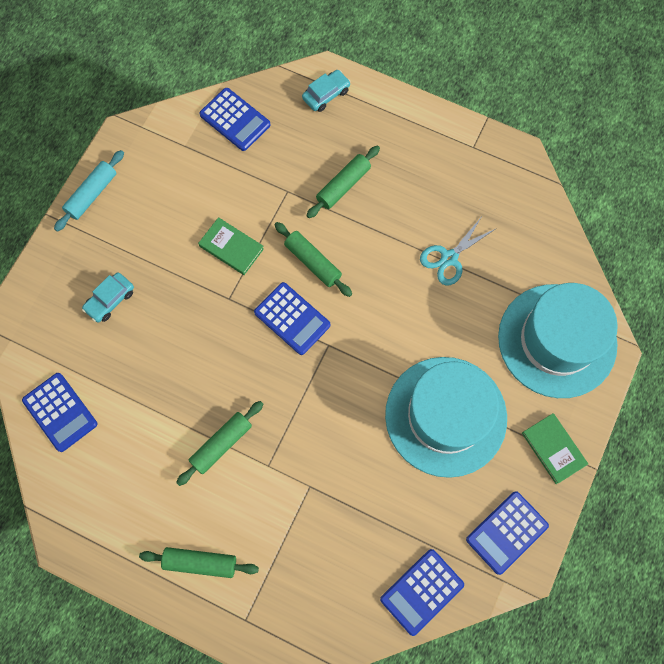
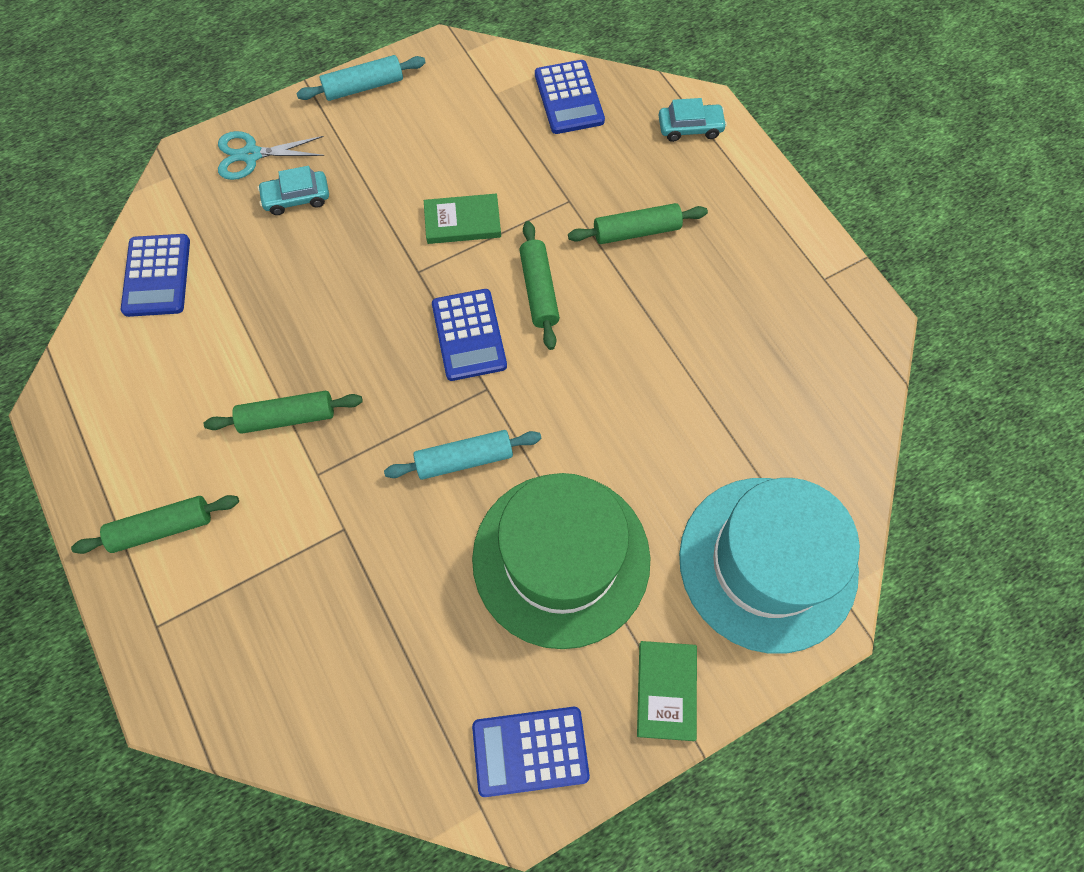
camera: 35 degrees right, 5 degrees down
green rolling pin [139,547,259,578] -> green rolling pin turned 60 degrees counterclockwise [71,495,239,554]
green book [198,217,264,275] -> green book turned 75 degrees counterclockwise [424,194,501,244]
blue calculator [380,549,464,636] -> none
turquoise hat [385,357,507,478] -> green hat [472,473,650,649]
turquoise scissors [420,218,497,286] -> turquoise scissors moved to [218,131,324,180]
none -> turquoise rolling pin [384,430,542,480]

